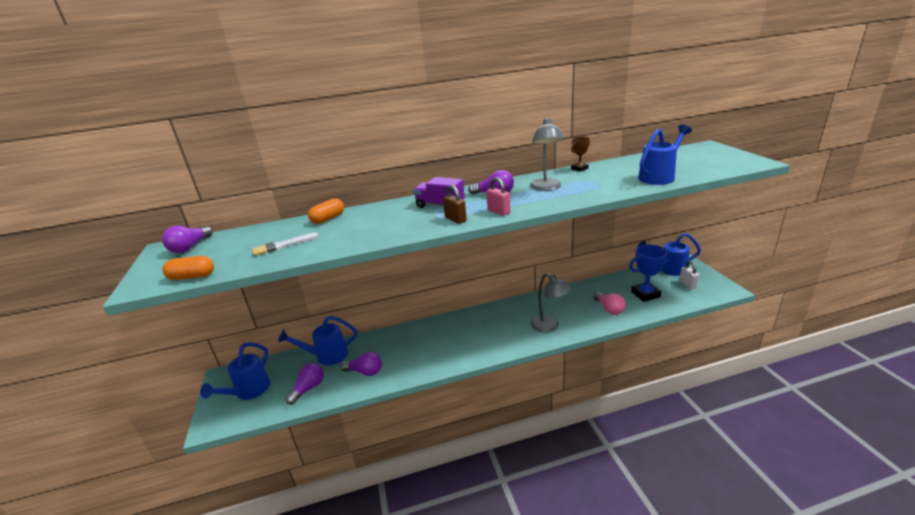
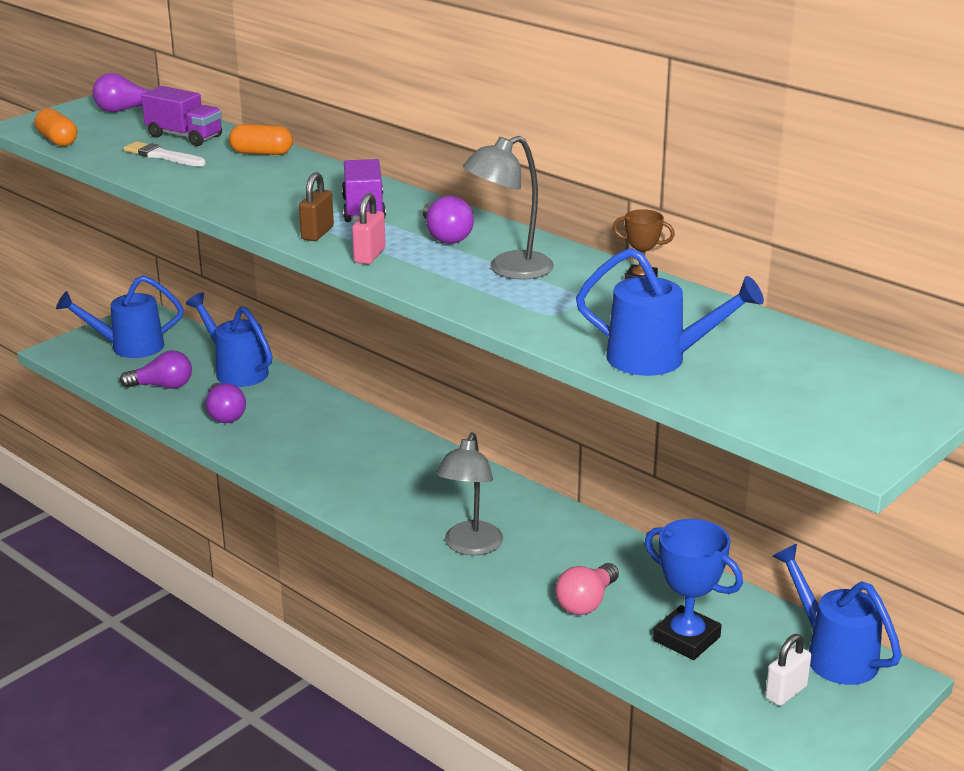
camera: 55 degrees right, 0 degrees up
none -> purple truck [141,86,222,146]

